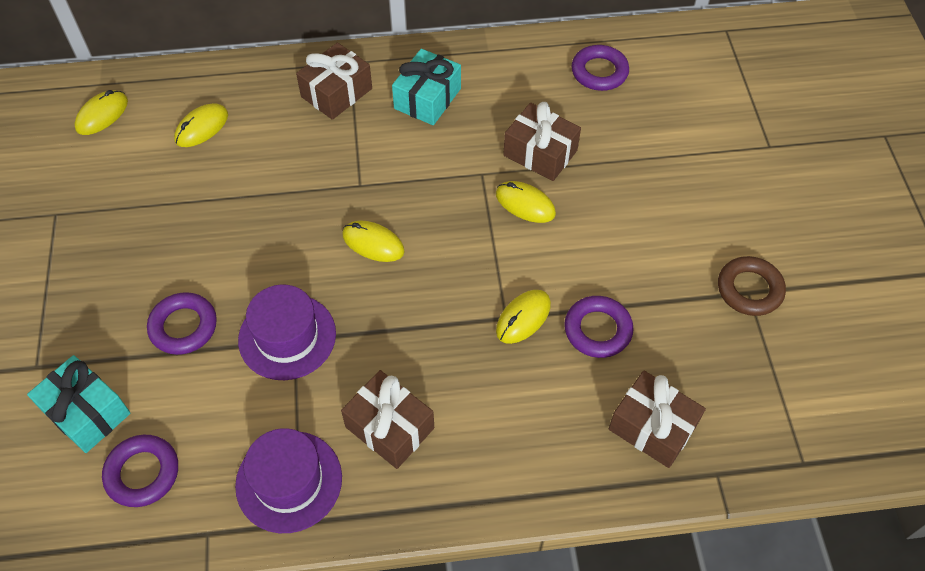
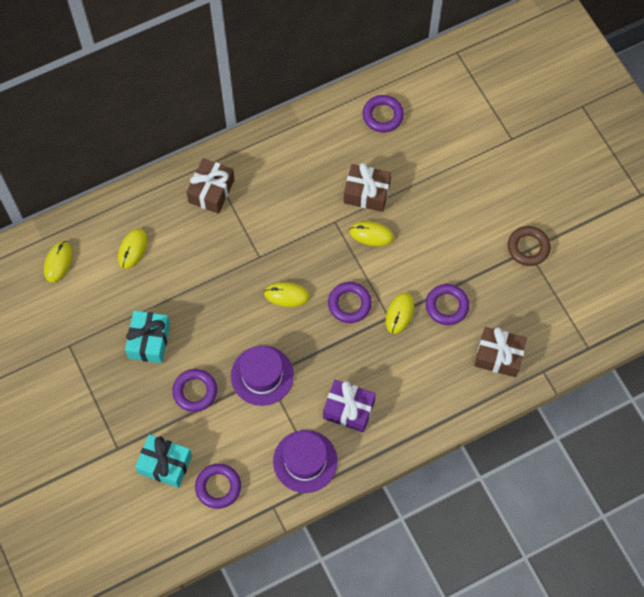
camera: 20 degrees left, 10 degrees up
brown gift [341,370,434,469] -> purple gift [323,380,376,432]
turquoise gift [392,49,461,125] -> turquoise gift moved to [125,310,170,363]
none -> purple ring [328,282,372,323]

